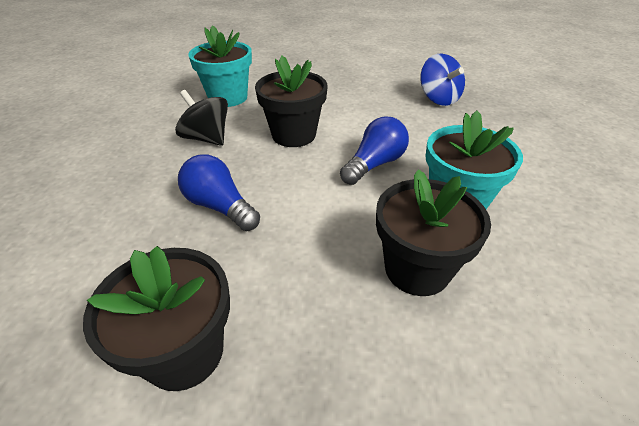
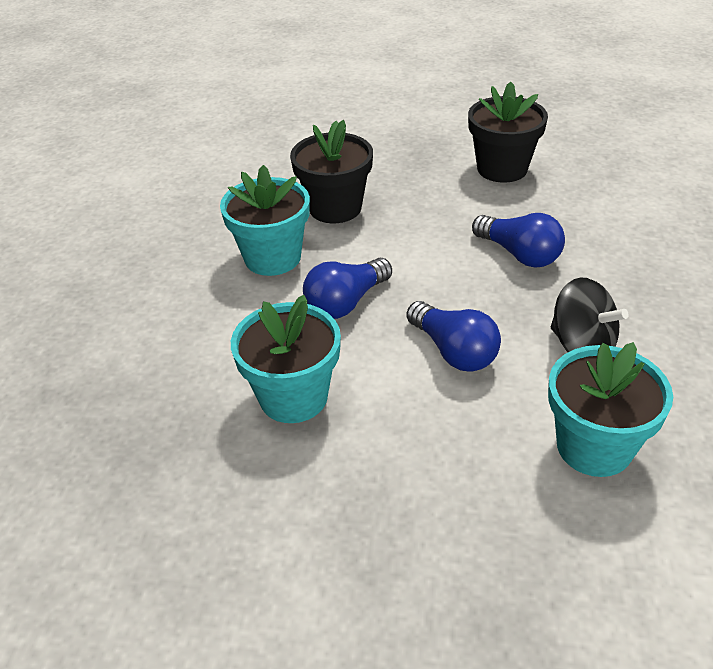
camera: 175 degrees left, 0 degrees up
black flower pot [255,55,328,147] -> blue light bulb [407,301,501,372]
blue spinning top [420,53,465,106] -> none
none -> turquoise flower pot [231,295,341,423]

